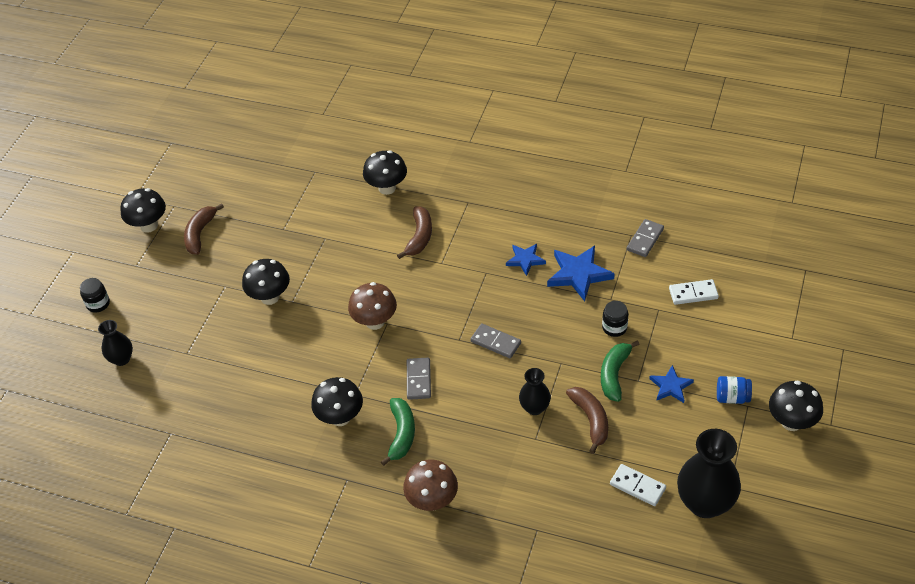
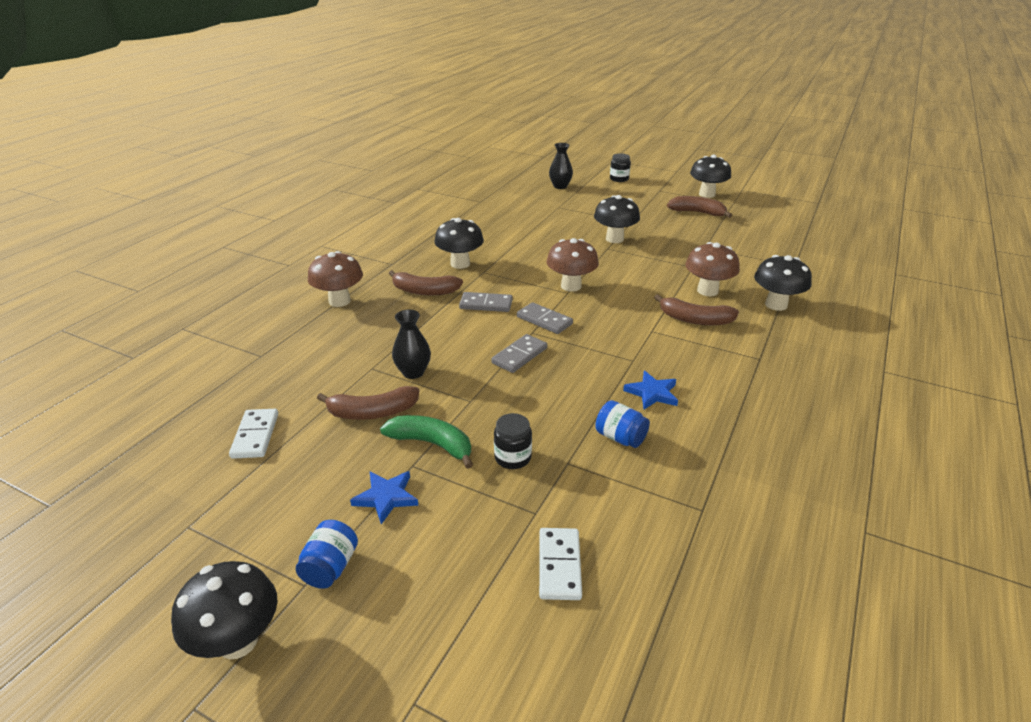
camera: 95 degrees right, 15 degrees down
green banana [381,398,415,466] -> brown banana [389,270,463,295]
blue star [547,245,615,302] -> blue jar [595,400,650,448]
white domino [610,464,666,506] -> white domino turned 45 degrees counterclockwise [229,409,278,459]
grey domino [627,219,664,257] -> grey domino moved to [517,302,573,334]
black vase [677,429,741,518] -> none
none -> brown mushroom [686,242,740,296]

